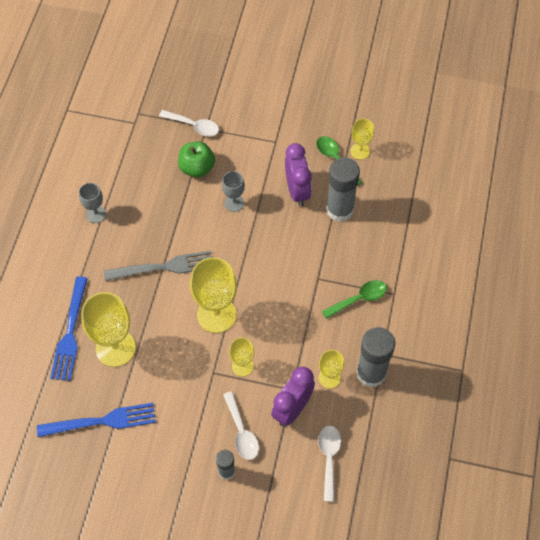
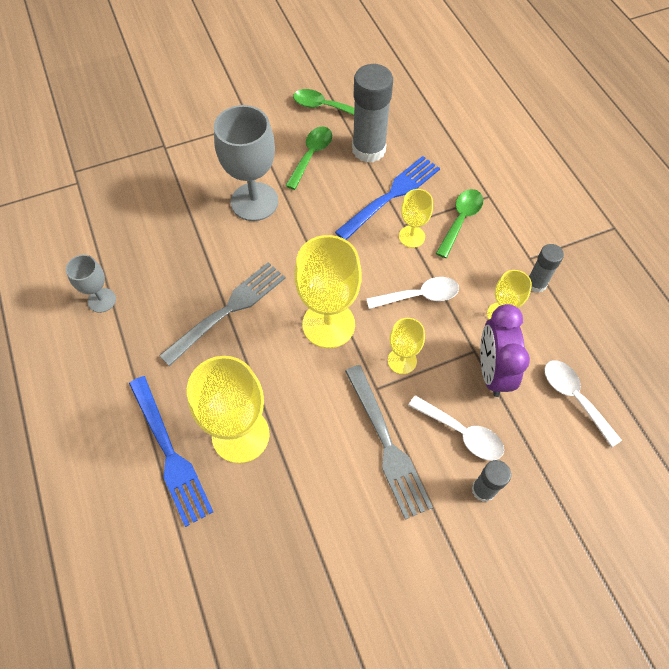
camera: 35 degrees left, 0 degrees up
blue fork [37,403,156,437] -> blue fork moved to [335,156,440,240]
white spoon [159,110,219,136] -> white spoon moved to [366,277,459,309]
green apple [178,141,215,178] -> none
grey goblet [222,171,245,212] -> grey goblet [214,105,278,221], size x1.86
purple clock [285,143,312,207] -> green spoon [285,126,332,190]
yellow goblet [350,119,374,160] -> yellow goblet moved to [399,189,433,248]
grey glue stick [356,327,395,388] -> grey glue stick [529,244,564,293], size x0.54
none -> grey fork [345,365,433,520]

